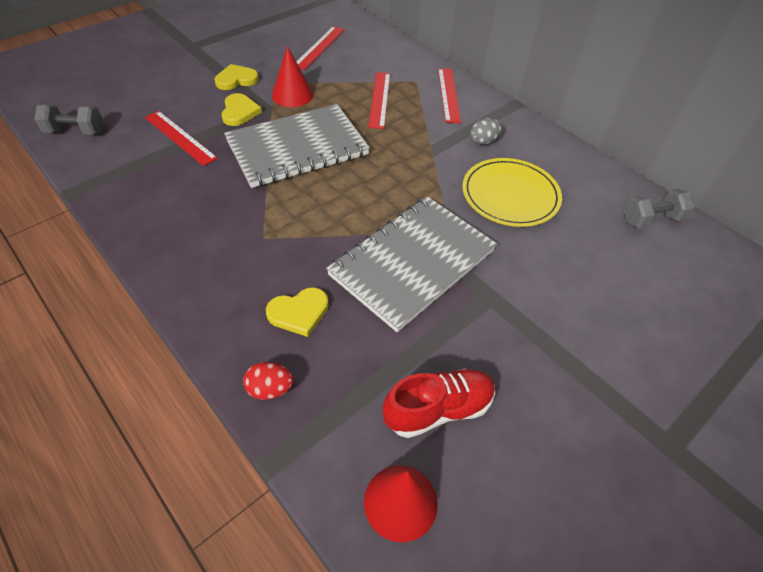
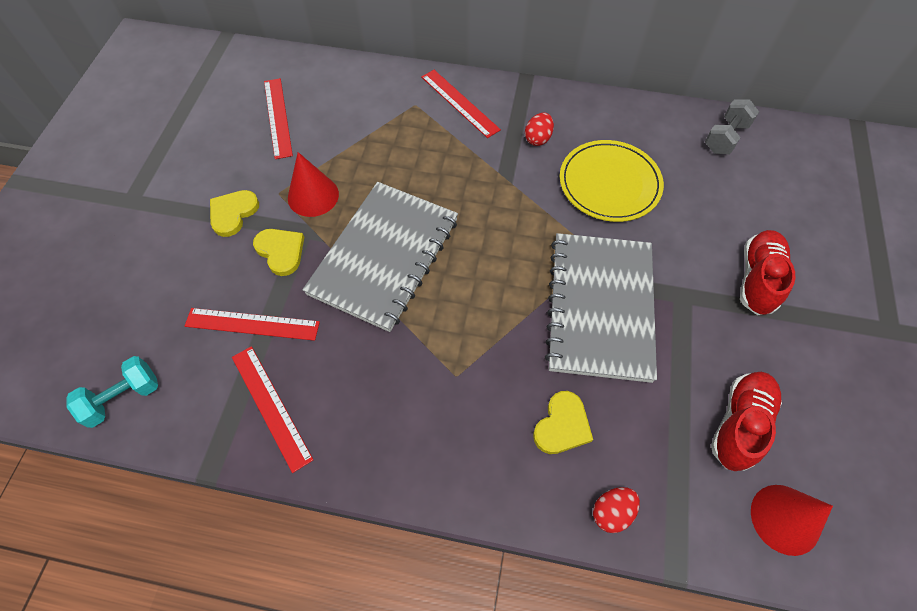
camera: 35 degrees left, 10 degrees up
grey dumbbell [34,104,103,135] -> turquoise dumbbell [66,356,158,428]
red ruler [368,72,390,129] -> red ruler moved to [232,346,314,473]
grey egg [471,118,502,145] -> red egg [525,113,554,146]
none -> red shoe [740,230,795,315]

